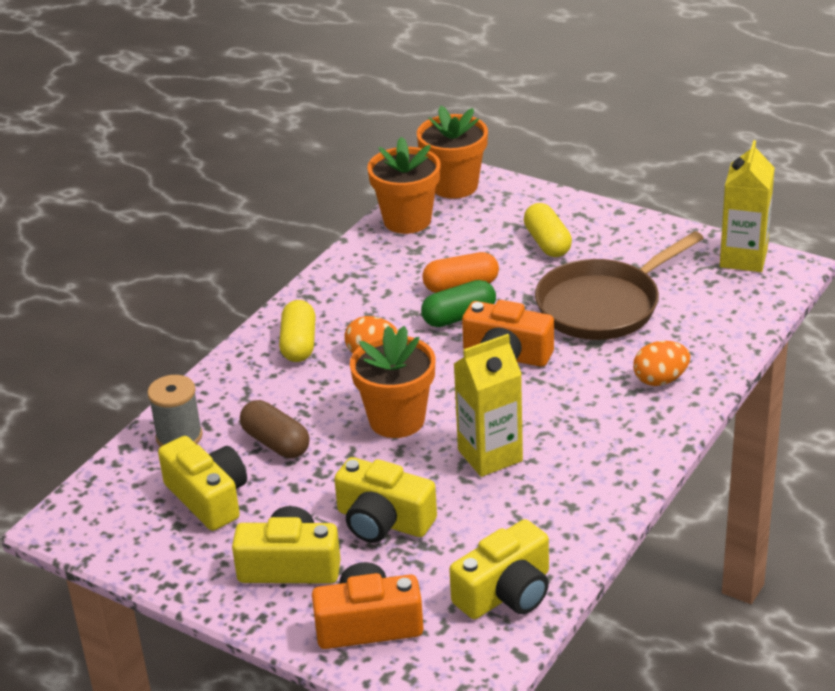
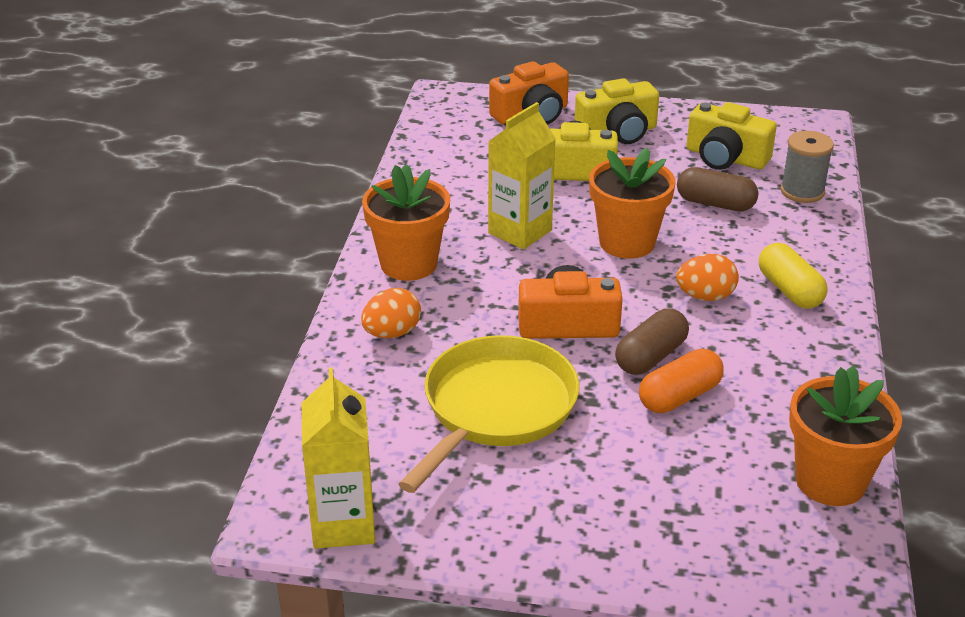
camera: 155 degrees right, 0 degrees up
orange flower pot [417,106,488,199] -> orange flower pot moved to [362,164,450,281]
green capsule [421,280,496,327] -> brown capsule [615,308,689,375]
yellow camera [449,519,549,619] -> none
yellow capsule [524,203,572,257] -> none
brown pan [535,231,704,340] -> yellow pan [399,335,579,493]

